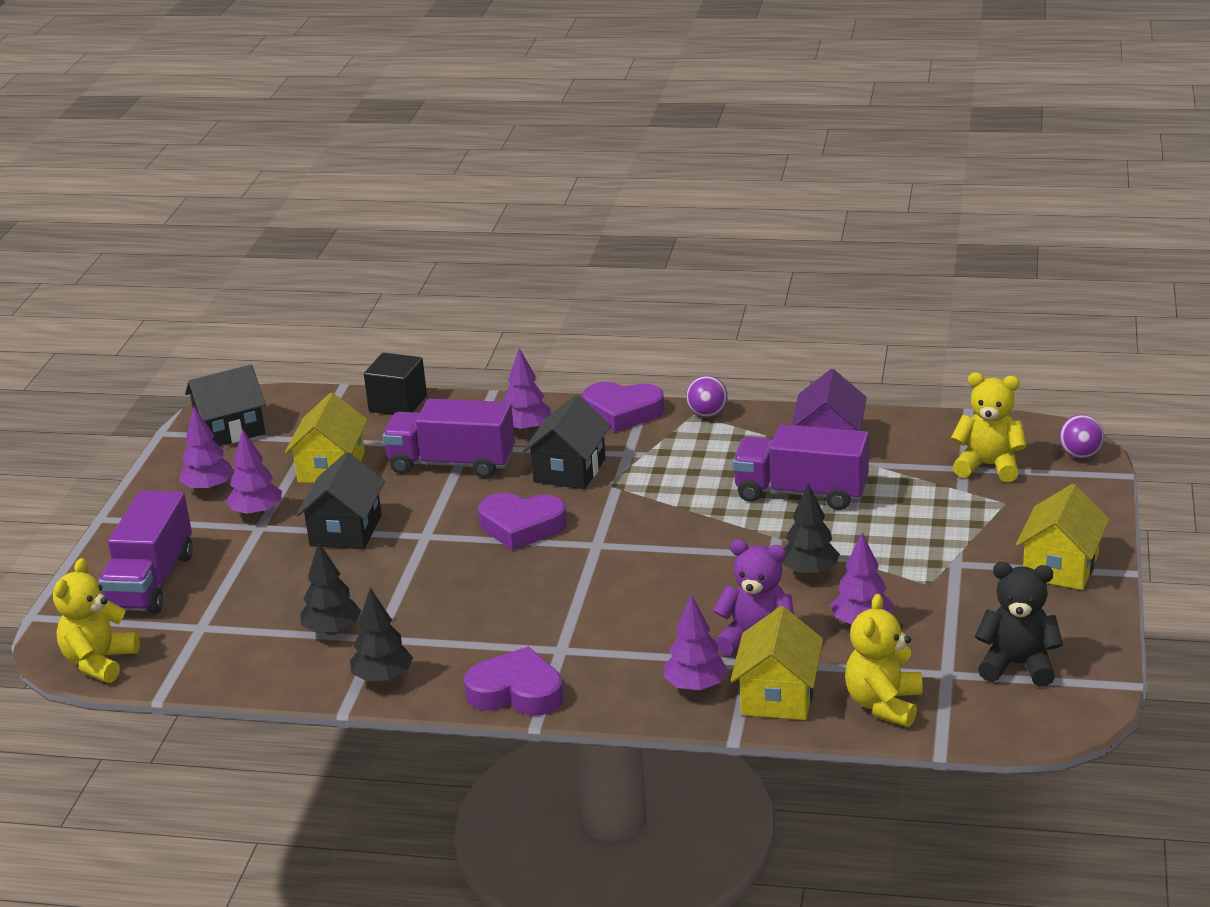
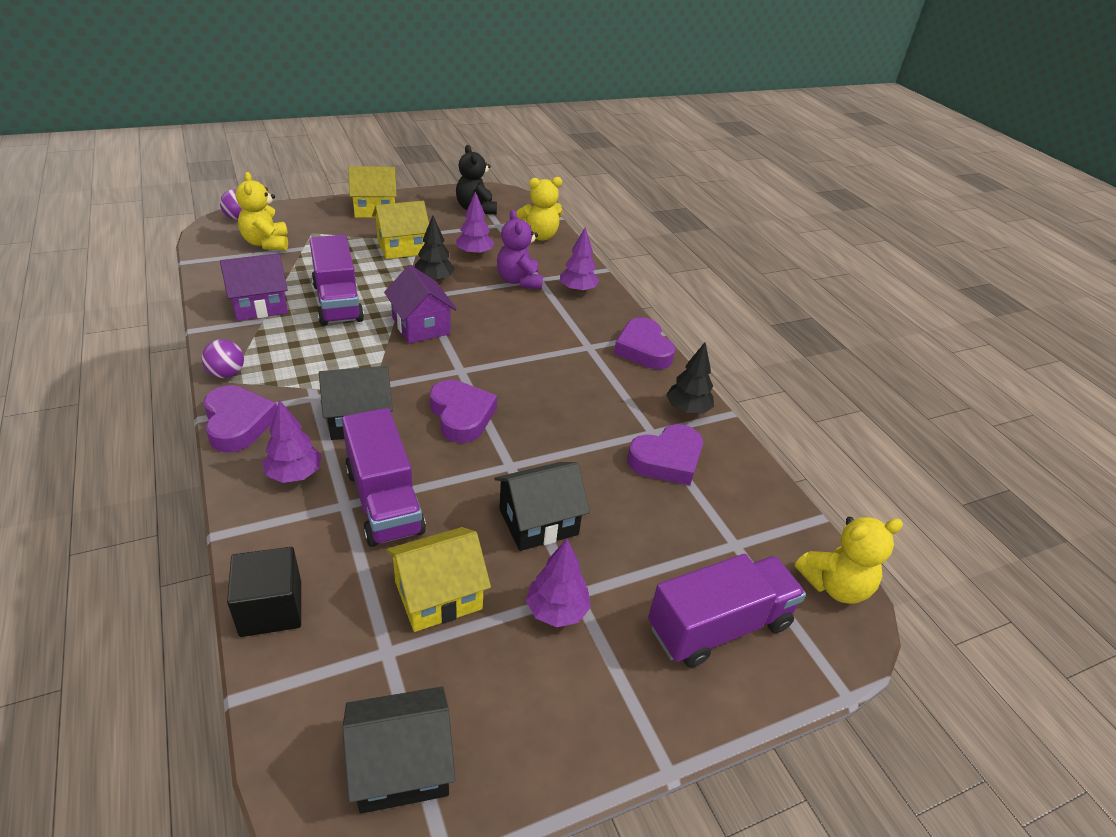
camera: 130 degrees left, 10 degrees up
purple tree [179,407,234,492] -> none
black house [185,364,266,446] -> black house turned 45 degrees counterclockwise [342,687,456,814]
black tree [300,542,361,635] -> purple heart [627,424,703,486]
yellow house [731,606,823,720] -> yellow house moved to [372,201,429,259]
none -> purple house [384,265,457,343]

